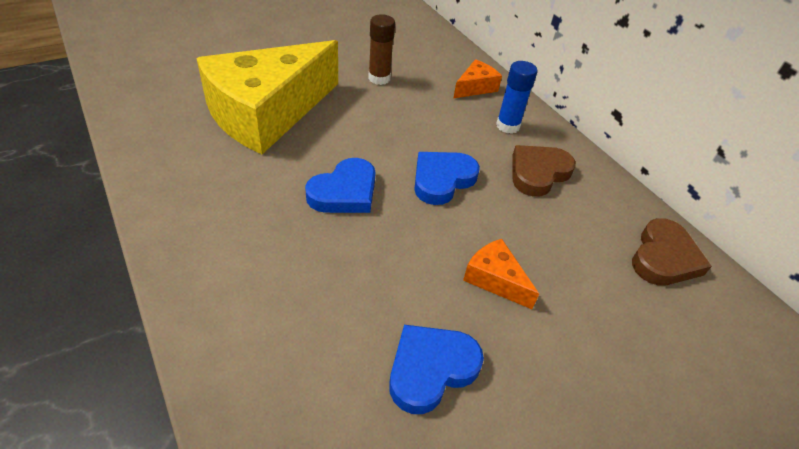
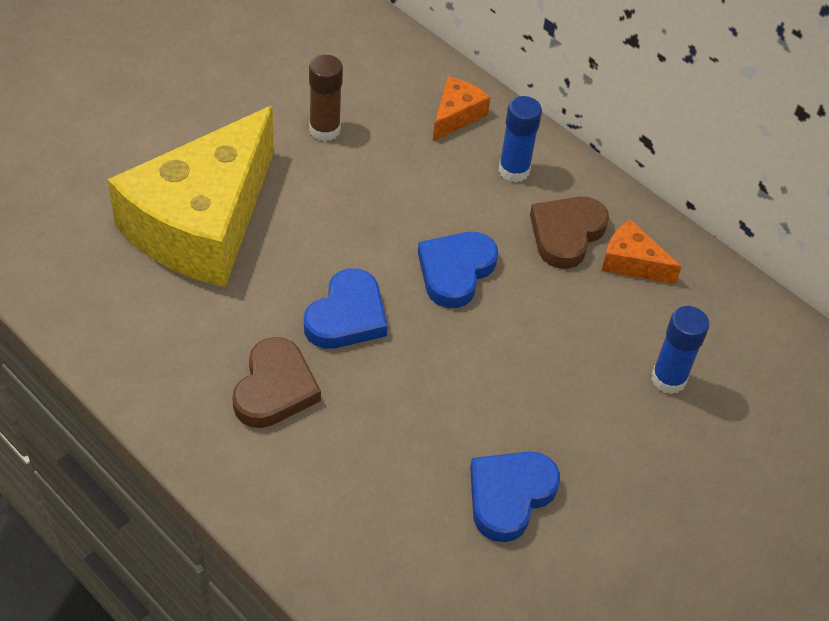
camera: 15 degrees left, 5 degrees up
orange cheese [463,239,539,309] -> orange cheese moved to [602,219,682,284]
brown heart [632,218,712,285] -> brown heart moved to [232,337,321,428]
none -> blue glue stick [651,306,709,394]

